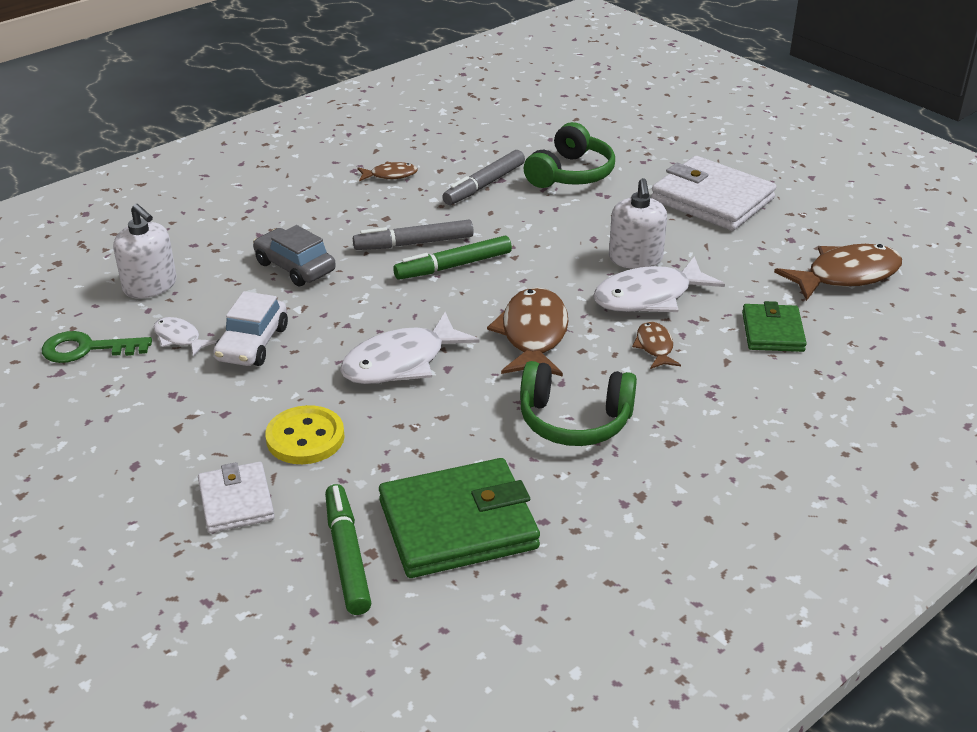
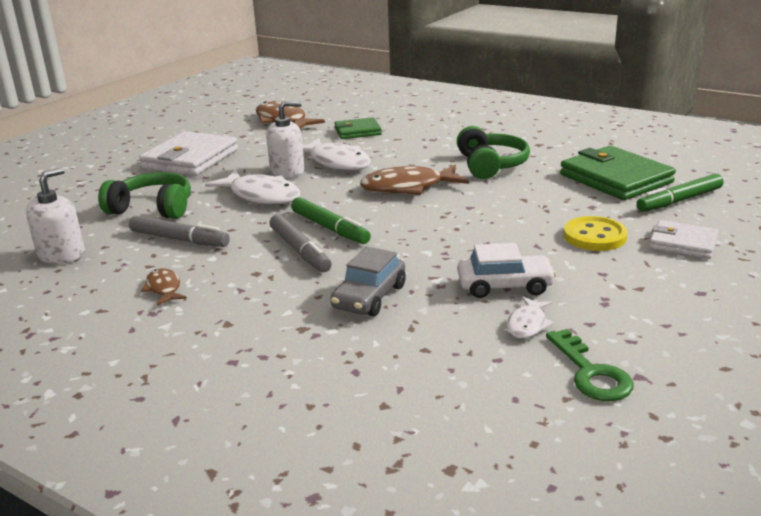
camera: 105 degrees left, 10 degrees down
white soap dispenser [113,204,177,299] -> white soap dispenser moved to [26,168,85,264]
white wallet [198,462,275,533] -> white wallet turned 60 degrees clockwise [649,220,719,259]
white fish [340,312,479,384] -> white fish moved to [204,170,300,205]
brown fish [632,321,681,369] -> none

